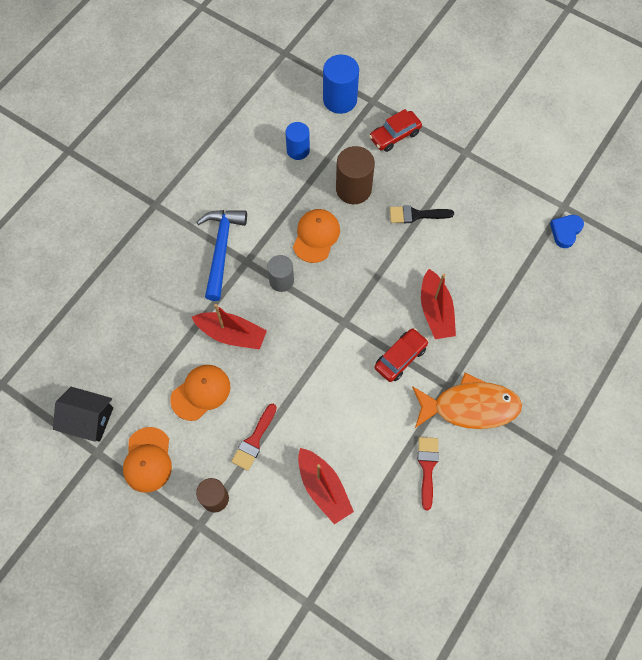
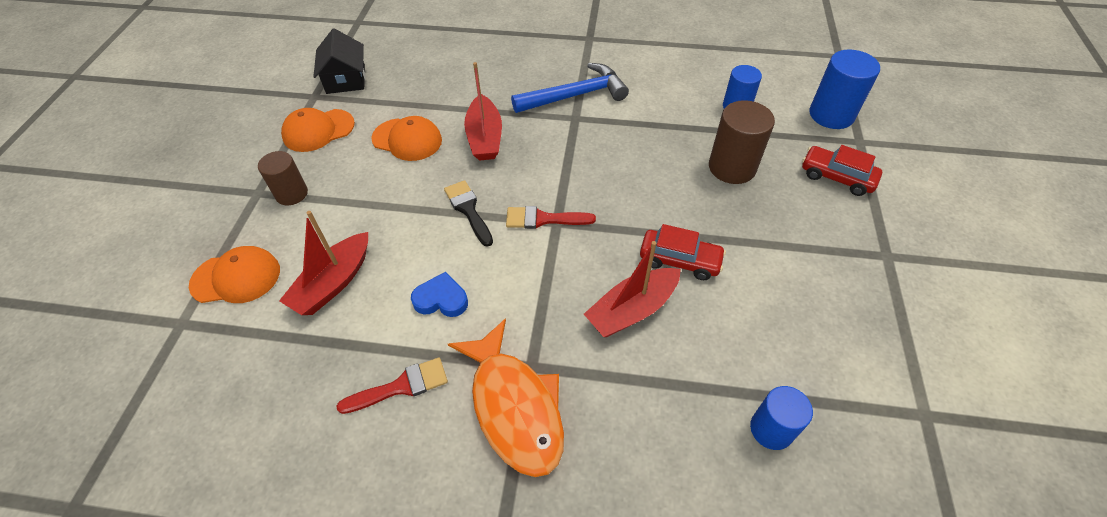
camera: 65 degrees right, 15 degrees down
red brush [231,404,277,471] -> red brush moved to [506,206,596,229]
grey cylinder [267,255,294,292] -> none
orange cap [293,209,340,263] -> orange cap moved to [189,246,280,303]
red car [374,328,428,382] -> red car moved to [640,224,726,280]
black brush [390,205,454,223] -> black brush moved to [444,180,493,247]
blue heart [550,215,584,248] -> blue heart moved to [411,272,468,317]
none -> blue cylinder [750,386,813,450]

